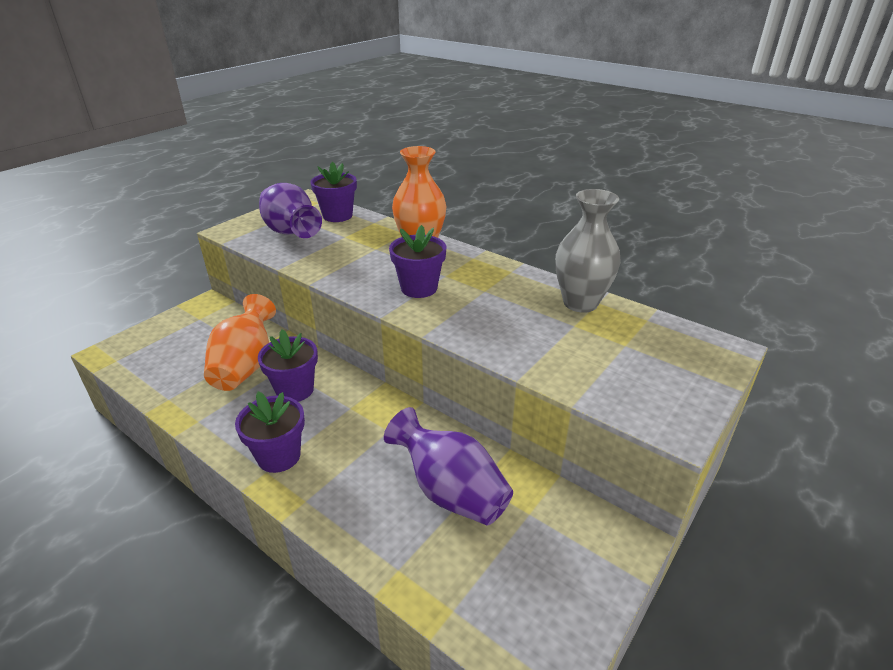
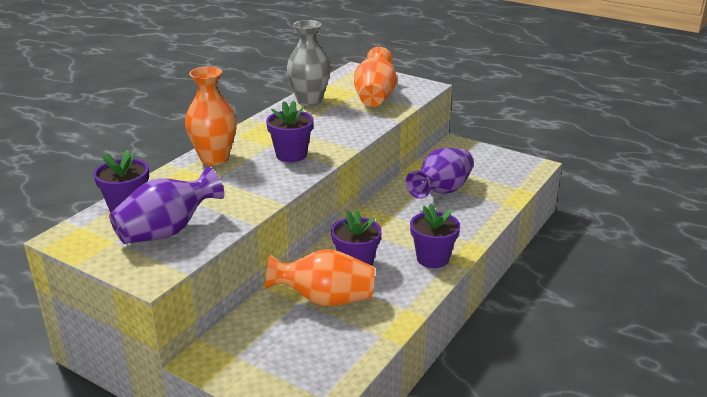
camera: 95 degrees left, 5 degrees down
none -> orange vase [354,47,397,107]

